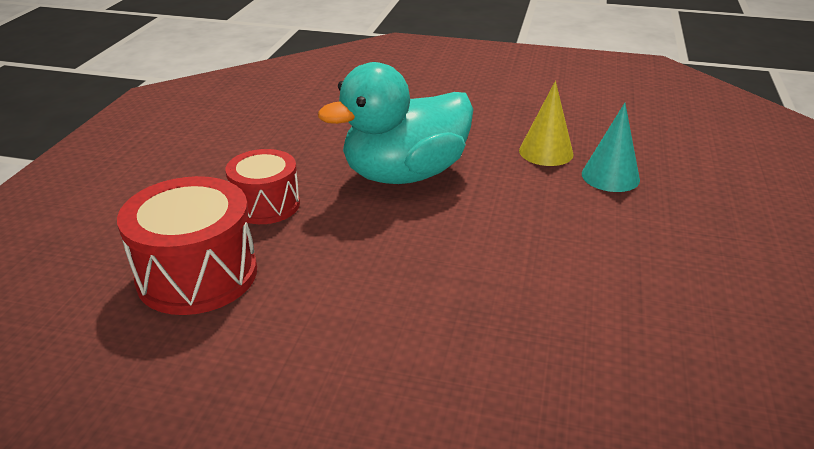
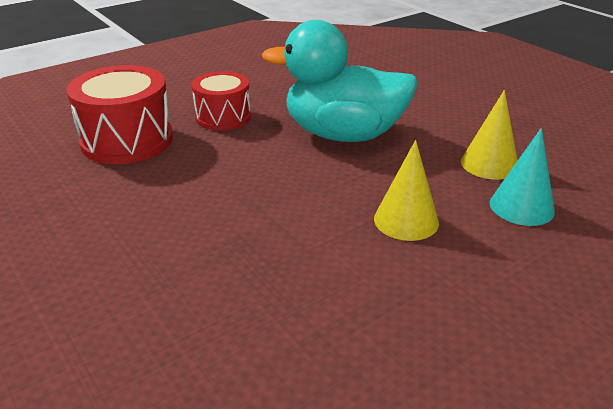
camera: 40 degrees right, 0 degrees up
none -> yellow cone [374,140,439,241]

